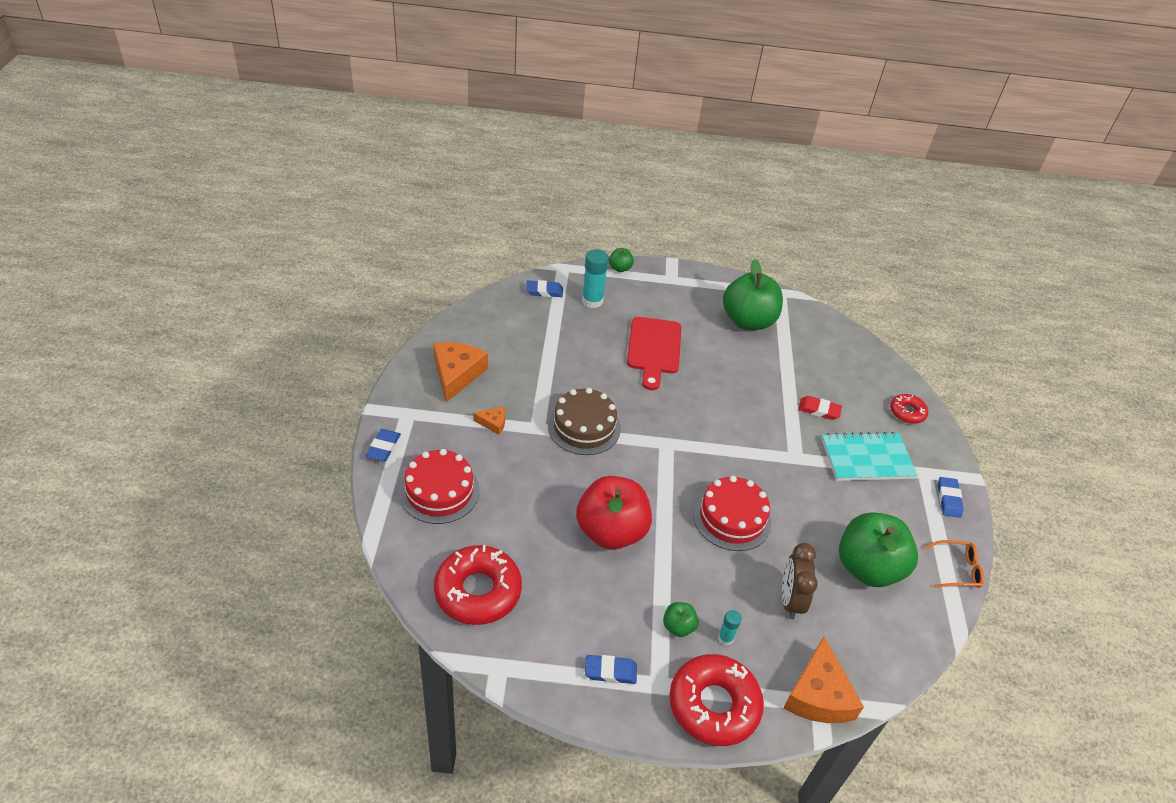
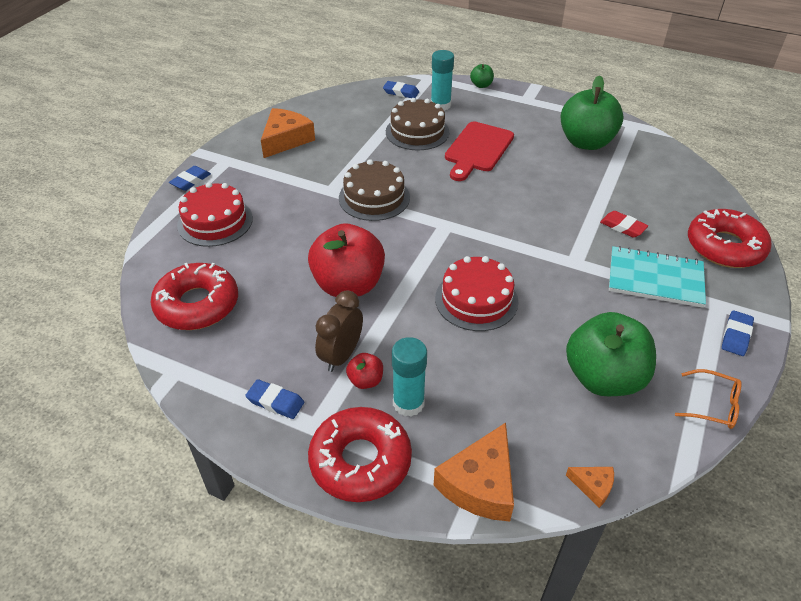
camera: 25 degrees right, 0 degrees up
orange cheese [473,406,505,435] -> orange cheese moved to [566,467,614,508]
green apple [663,602,699,637] -> red apple [346,353,383,389]
turquoise glue stick [718,610,742,645] -> turquoise glue stick [392,337,427,417], size x1.86
brown clock [782,543,818,619] -> brown clock moved to [315,290,363,372]
red donut [890,394,928,424] -> red donut [688,209,772,268], size x1.88
none -> brown cake [386,98,449,150]

